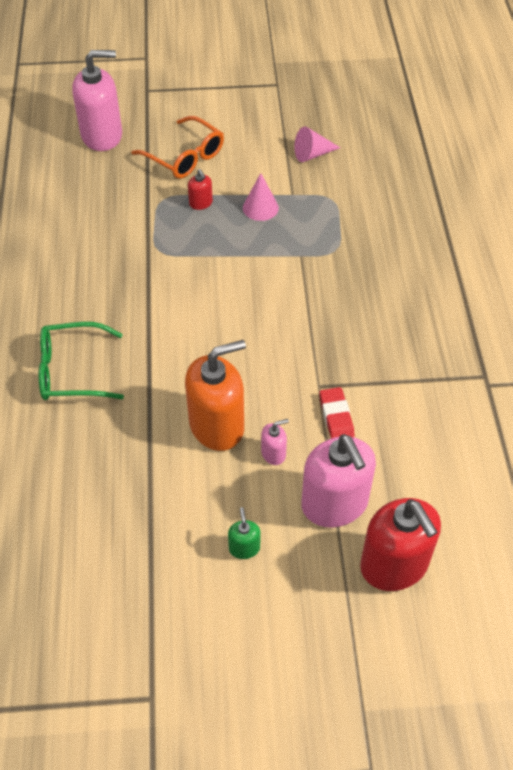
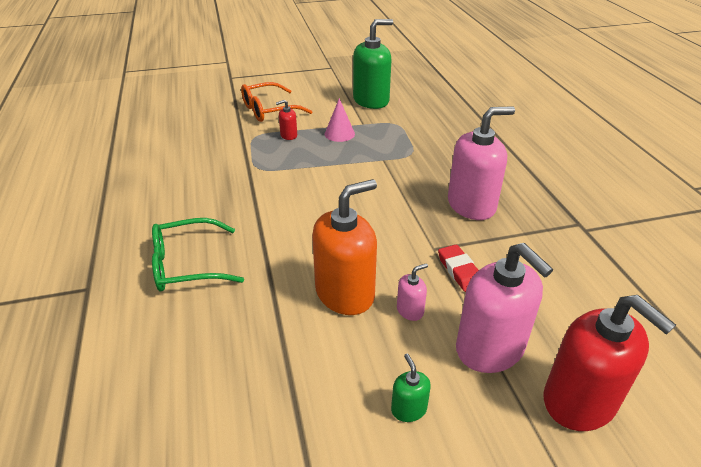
camera: 10 degrees left, 15 degrees down
pink soap dispenser [72,50,122,151] -> pink soap dispenser moved to [448,106,515,220]
orange glasses [131,116,224,179] -> orange glasses turned 120 degrees clockwise [241,82,312,122]
red soap dispenser [188,169,213,210] -> red soap dispenser turned 105 degrees clockwise [276,100,297,140]
pink cone [294,126,340,162] -> green soap dispenser [353,19,393,109]

